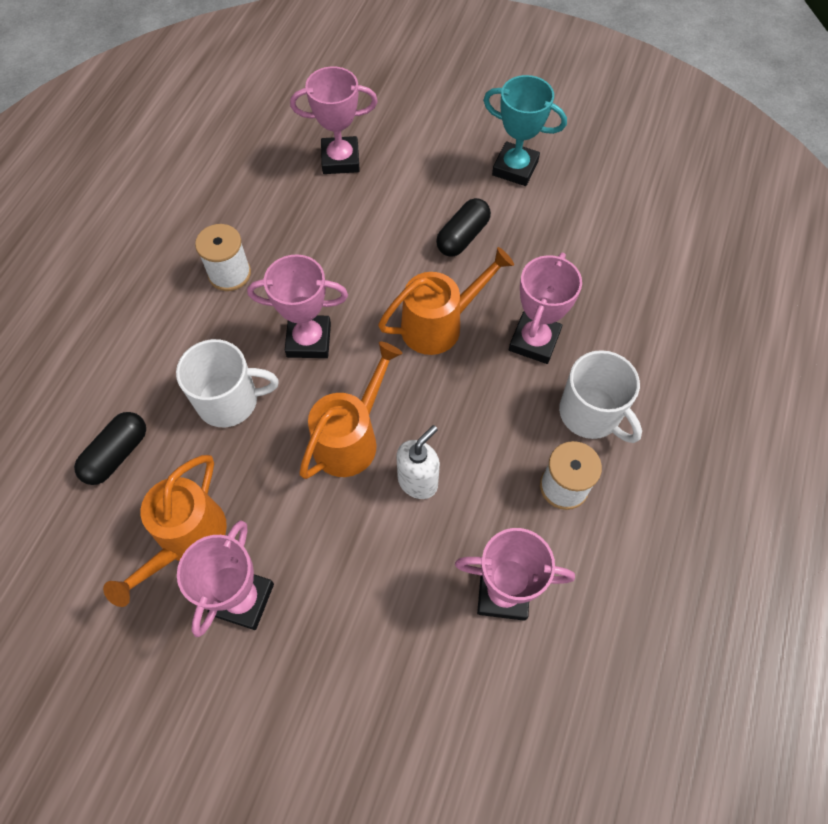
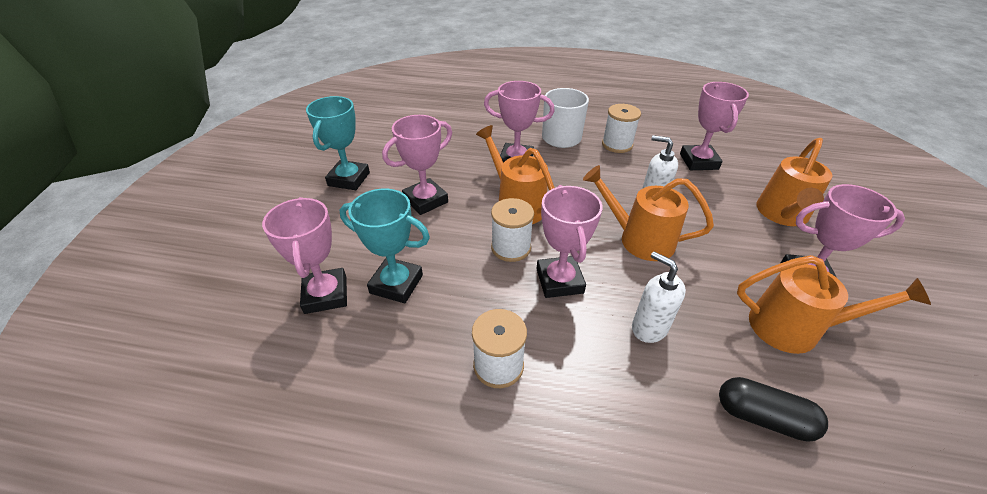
camera: 100 degrees left, 20 degrees down
white mug [176,339,279,427] -> white soap dispenser [632,252,686,343]
black capsule [436,198,491,257] -> pink trophy [382,115,452,215]
none -> turquoise trophy [340,189,430,303]
none -> white spool [491,198,534,262]
none -> orange watering can [756,138,832,226]

